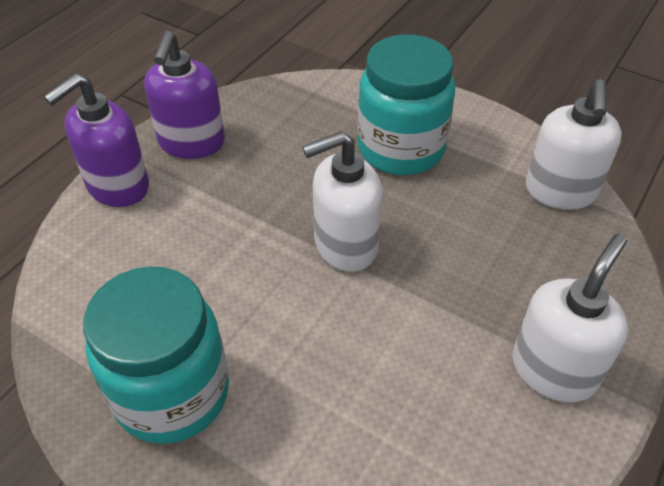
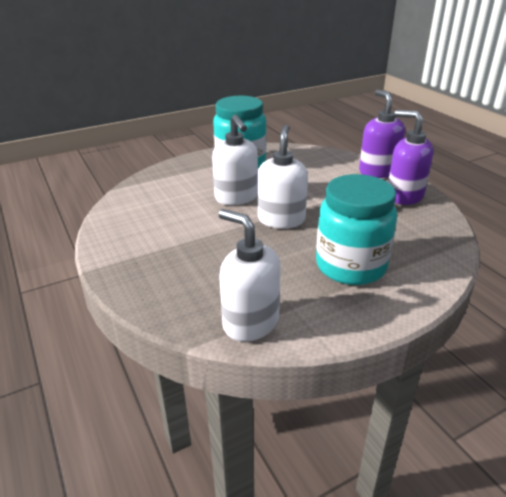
camera: 120 degrees right, 15 degrees down
white soap dispenser [512,233,628,402] -> white soap dispenser moved to [212,115,258,205]

